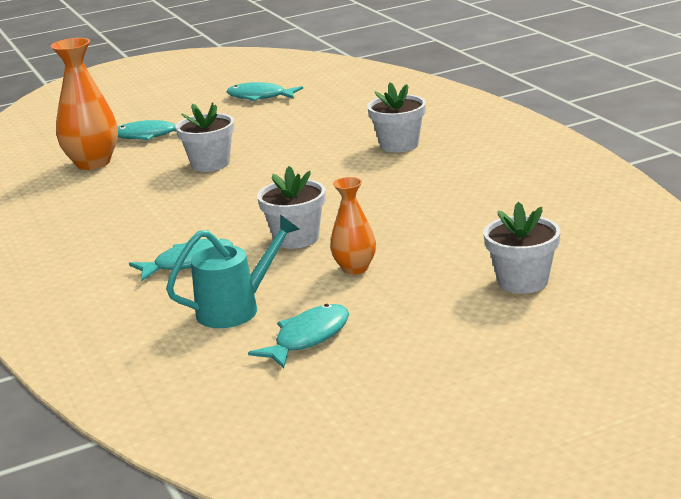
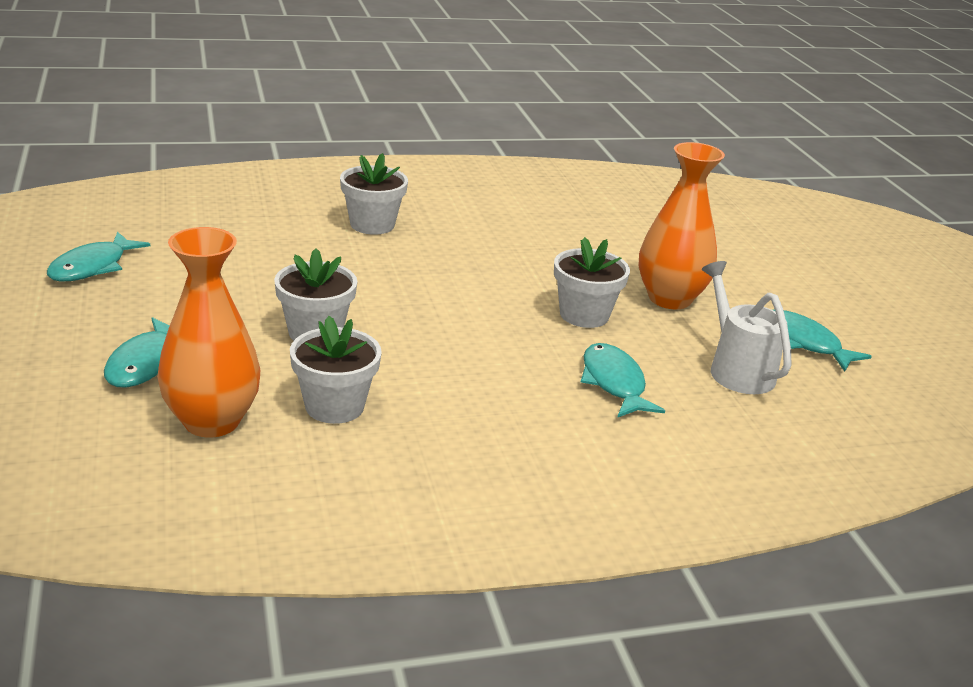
camera: 85 degrees left, 5 degrees up
turquoise watering can [166,215,300,328] -> white watering can [702,261,792,394]
orange vase [330,177,376,275] -> orange vase [638,142,725,309], size x1.67
white flower pot [484,202,561,294] -> white flower pot moved to [290,316,382,424]

